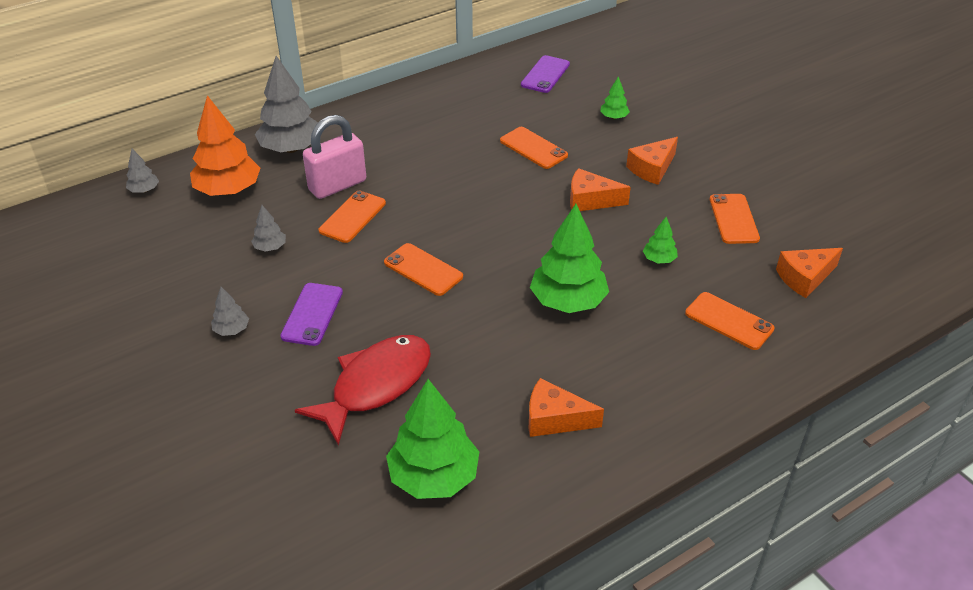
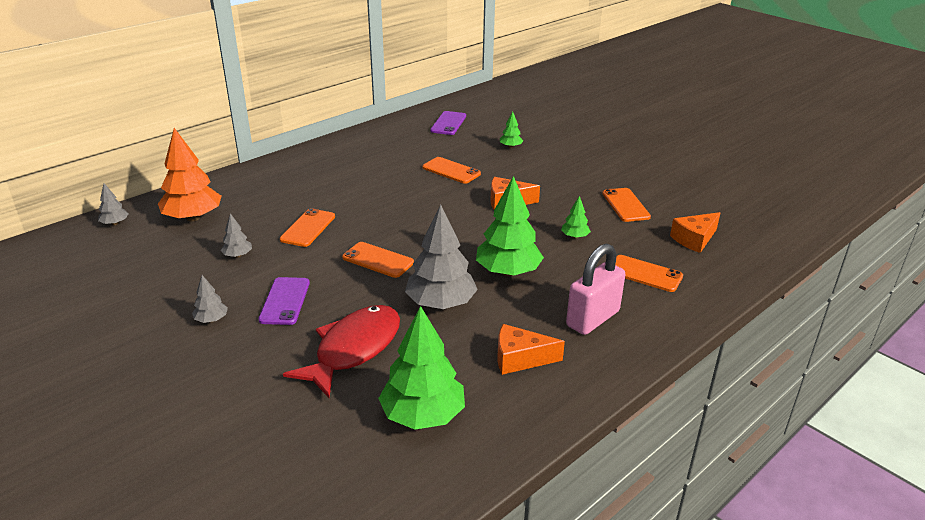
camera: 10 degrees left, 10 degrees down
grey tree [255,56,318,153] -> grey tree moved to [405,204,478,309]
pink padlock [303,115,366,199] -> pink padlock moved to [566,244,625,335]
orange cheese [626,137,678,185] -> none

